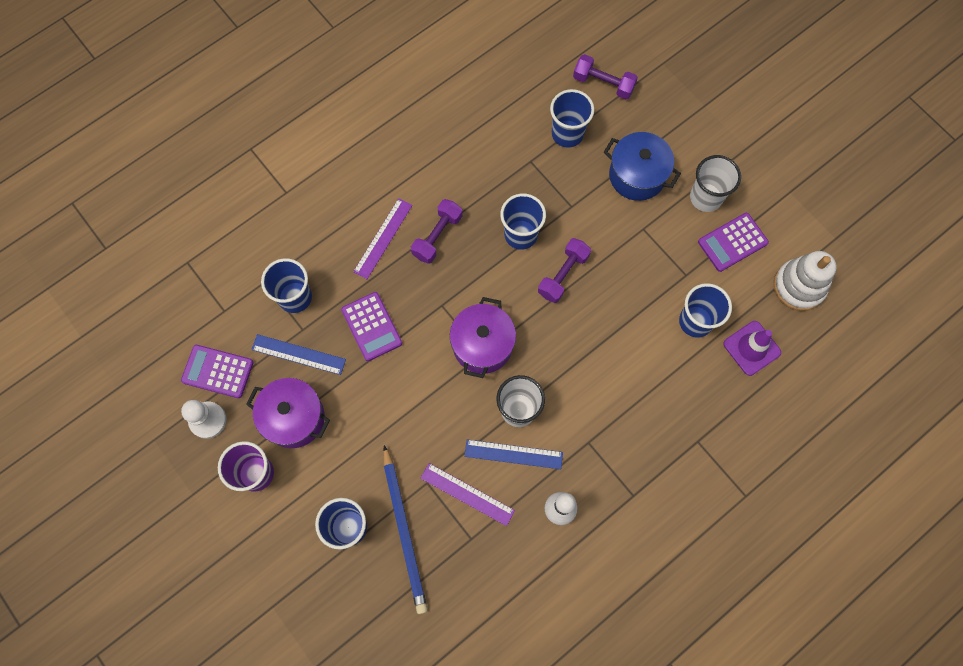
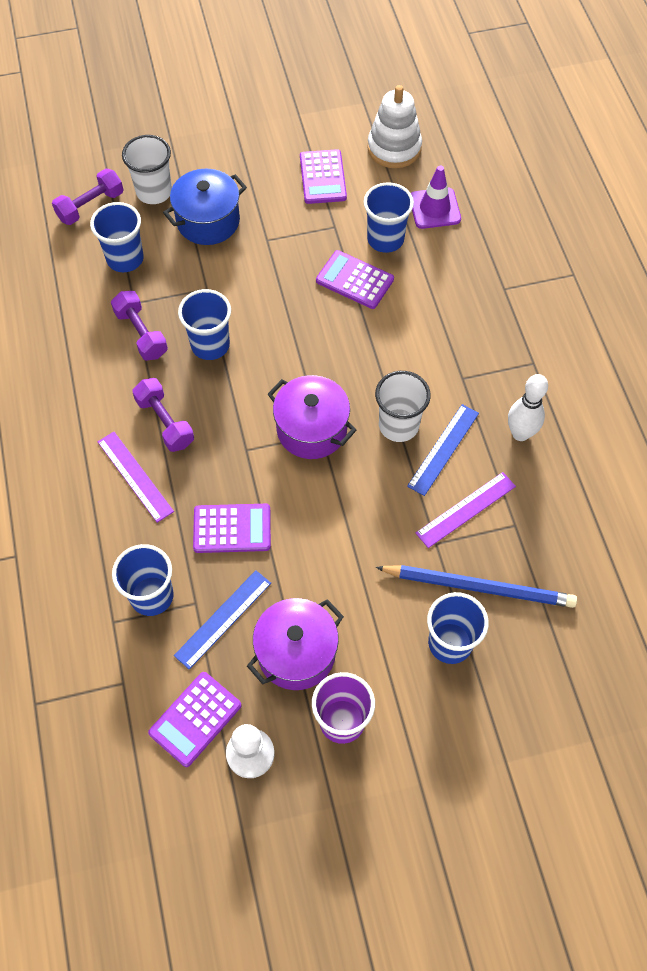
camera: 65 degrees left, 10 degrees down
purple dumbbell [538,238,591,303] -> purple dumbbell moved to [111,291,168,361]
white cup [690,155,741,212] -> white cup moved to [122,135,172,204]
none -> purple calculator [316,250,394,309]

